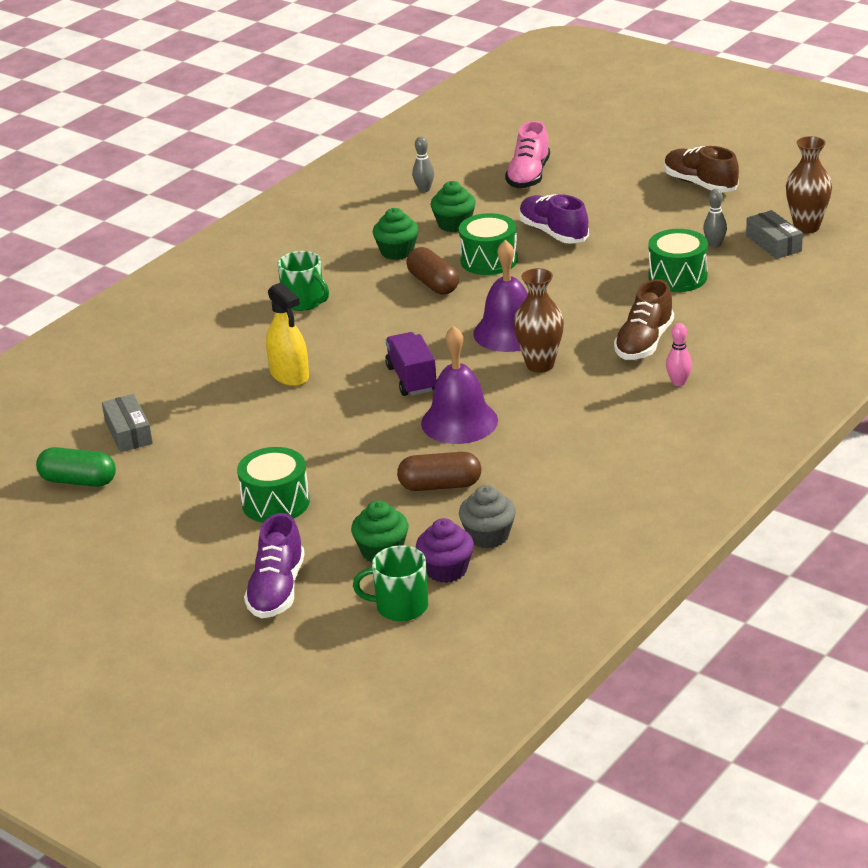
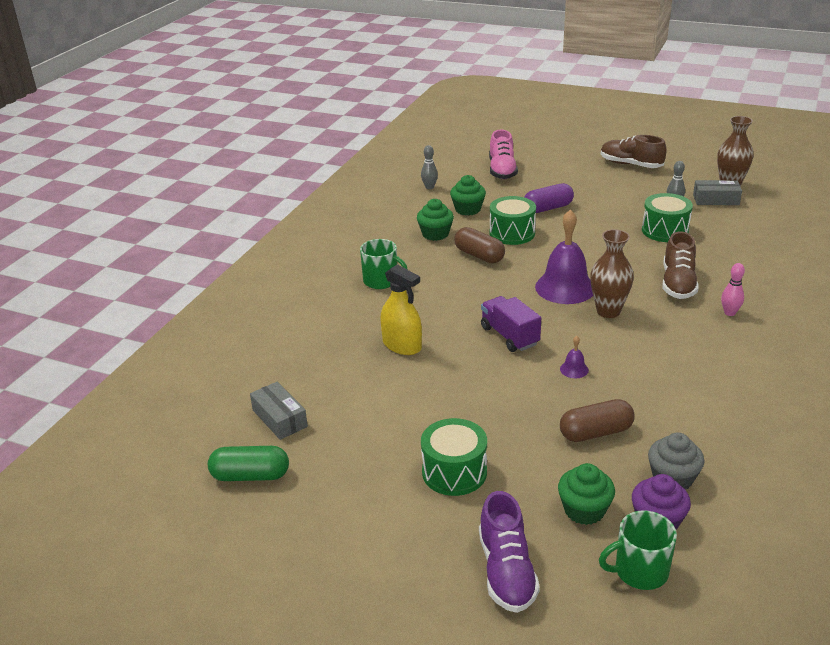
camera: 15 degrees left, 0 degrees up
purple bell [421,326,498,444] -> purple bell [560,336,589,378], size x0.42
purple shoe [519,194,589,244] -> purple capsule [524,183,574,213]
grey box [746,210,803,259] -> grey box turned 45 degrees counterclockwise [693,180,742,205]

